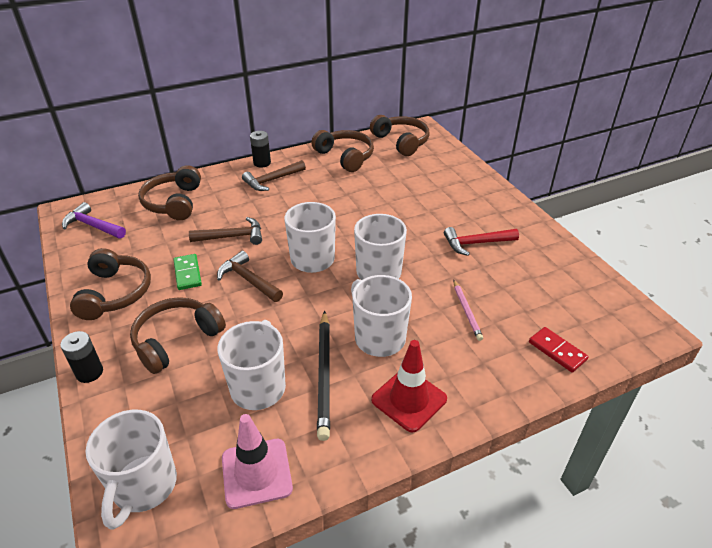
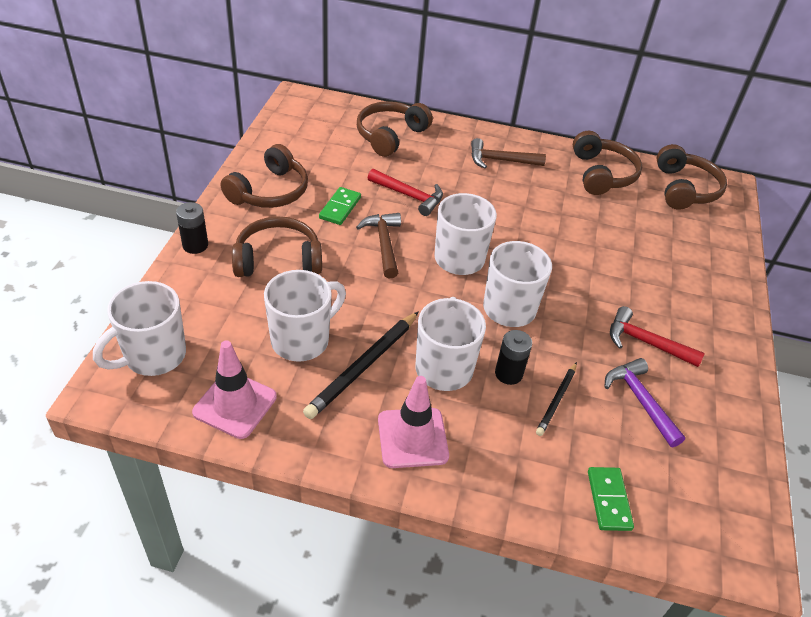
camera: 35 degrees right, 5 degrees up
purple hammer [62,202,126,239] -> purple hammer moved to [604,358,685,447]
brown hammer [189,217,262,245] -> red hammer [368,169,443,216]
black battery [250,131,271,168] -> black battery moved to [495,330,532,385]
red traffic cone [371,340,447,433] -> pink traffic cone [378,376,449,468]
pink pencil [454,280,483,341] -> black pencil [536,362,577,436]
red domino [529,327,589,373] -> green domino [588,467,634,531]

